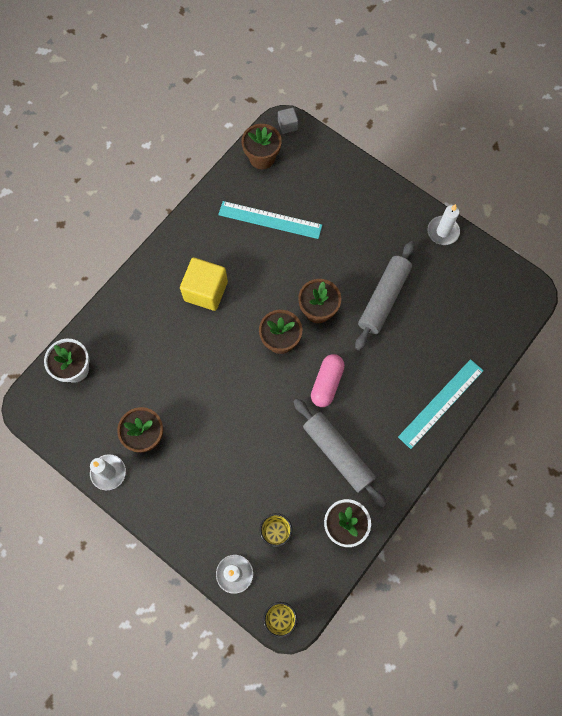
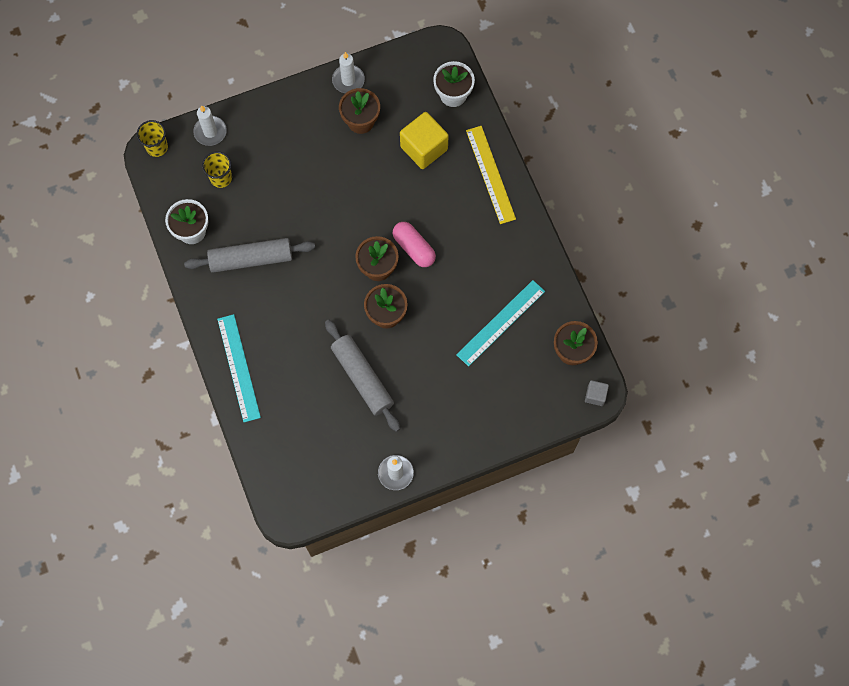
camera: 120 degrees right, 0 degrees up
yellow cube [180,258,228,311] -> yellow cube moved to [400,112,449,169]
pink capsule [311,354,345,407] -> pink capsule moved to [393,222,436,267]
none -> yellow ruler [466,126,516,224]

